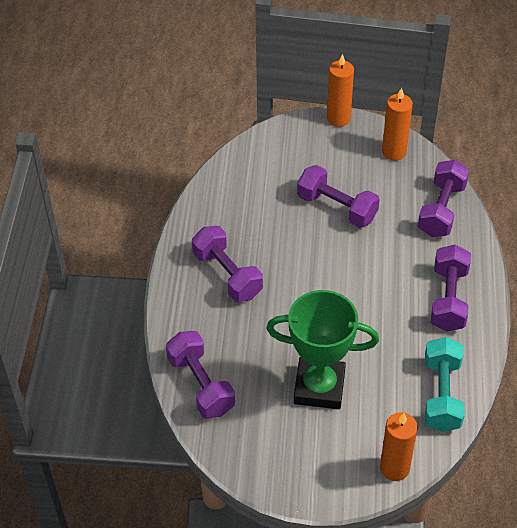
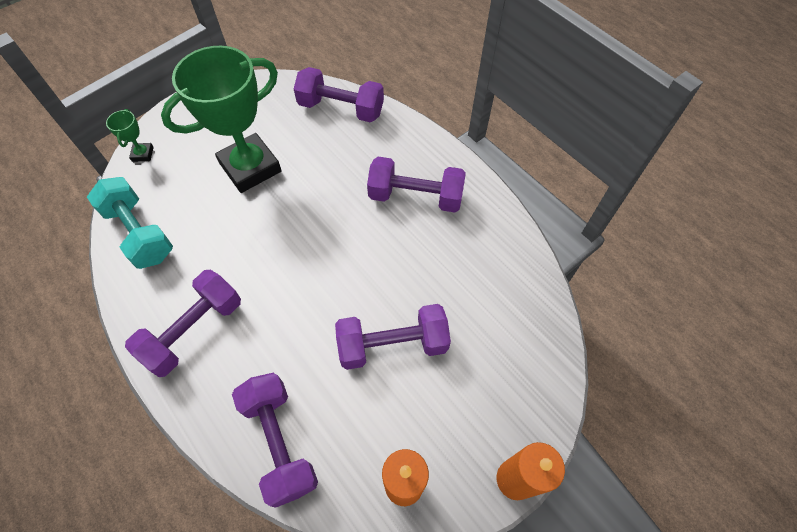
camera: 135 degrees right, 10 degrees up
orange candle [380,412,418,481] -> green trophy [106,109,154,162]
purple dumbbell [431,245,471,331] -> purple dumbbell turned 75 degrees clockwise [125,270,241,377]

